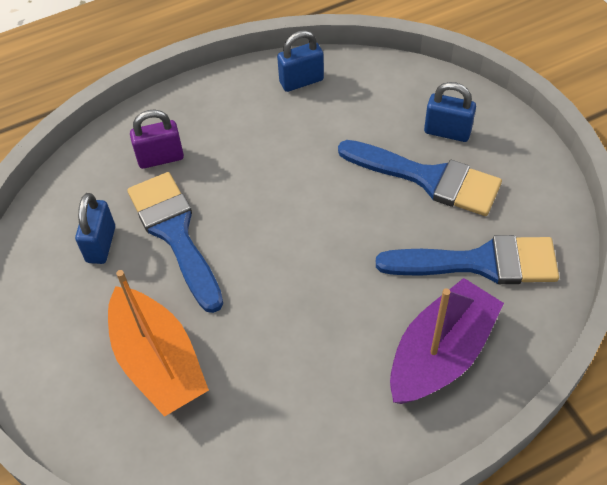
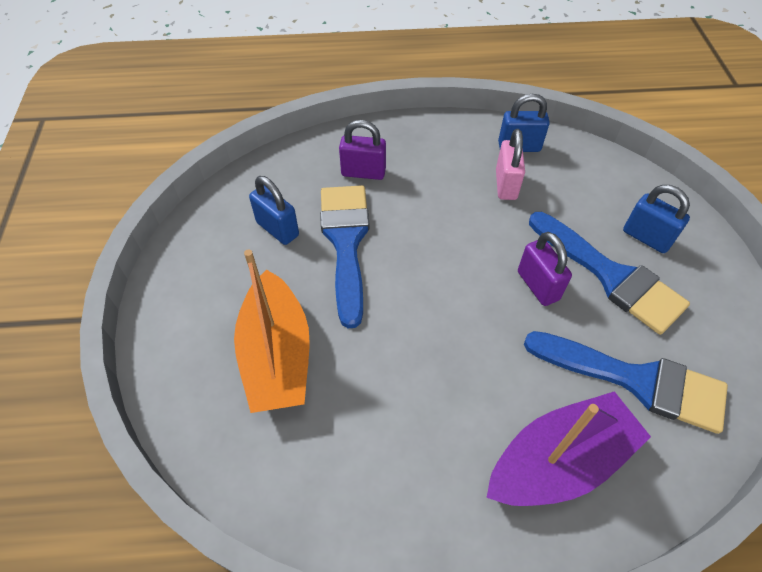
camera: 20 degrees right, 0 degrees up
blue padlock [75,193,115,264] -> blue padlock turned 75 degrees counterclockwise [249,176,299,245]
none -> pink padlock [496,129,525,200]
none -> purple padlock [518,232,572,306]

